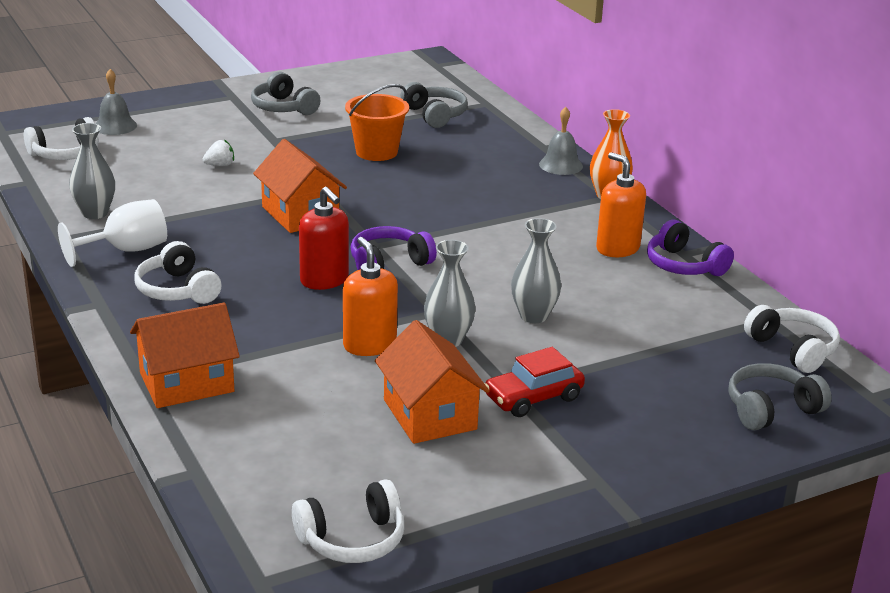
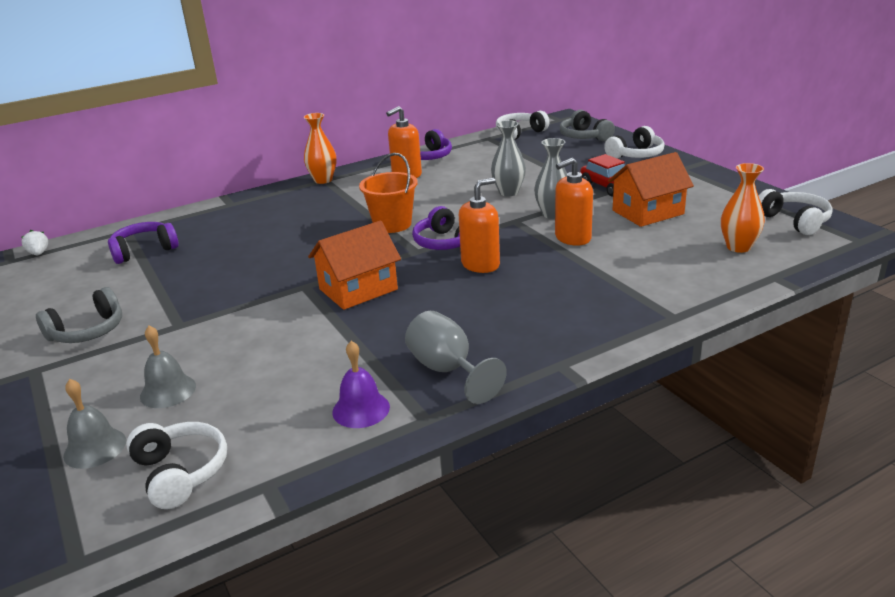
camera: 90 degrees left, 0 degrees up
white goblet [58,199,167,267] -> grey goblet [405,311,507,404]
grey vase [69,123,115,219] -> purple bell [332,341,390,428]
orange house [130,303,240,408] -> none
white headphones [134,241,221,304] -> white headphones moved to [604,126,665,159]
white strawberry [203,139,234,166] -> white strawberry moved to [21,230,48,255]
red soap dispenser [299,187,349,290] -> orange soap dispenser [459,178,500,273]
orange bucket [345,84,409,161] -> orange bucket moved to [359,153,418,233]
grey headphones [400,82,468,128] -> purple headphones [108,222,179,264]
grey bell [539,107,583,175] -> grey bell moved to [140,326,196,408]
none -> orange vase [721,163,765,253]

